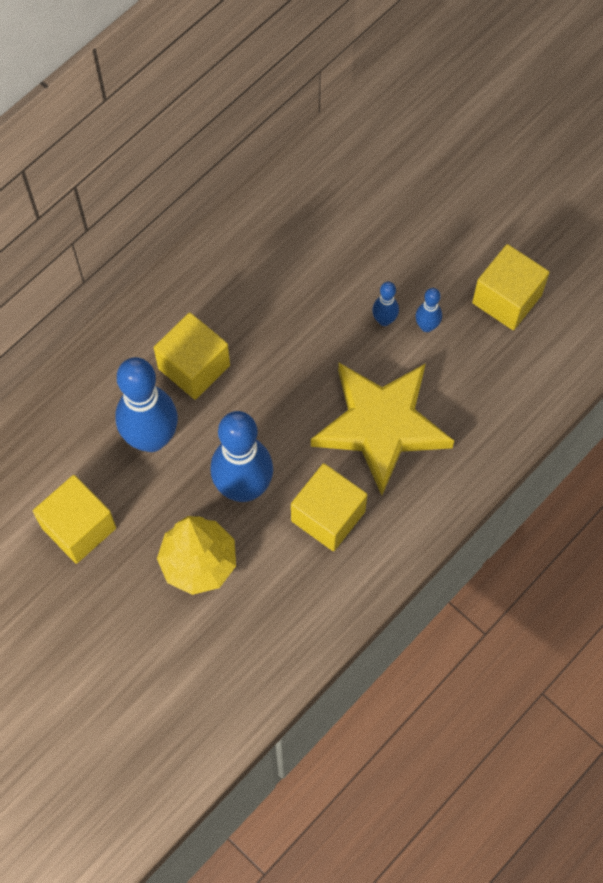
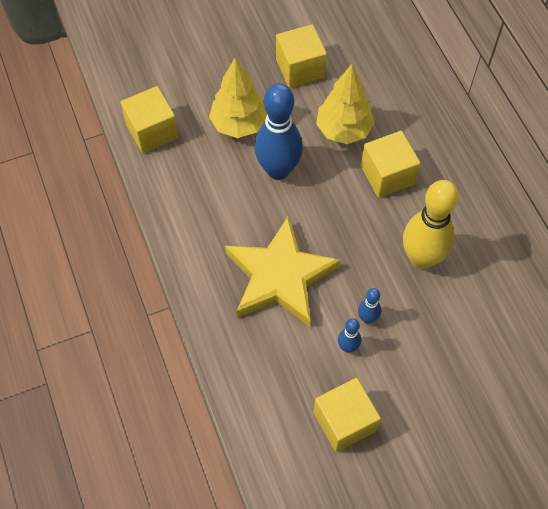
camera: 115 degrees right, 5 degrees down
blue bowling pin [115,357,178,452] -> yellow tree [316,64,375,144]
yellow cube [291,463,367,551] -> yellow cube moved to [121,86,178,153]
none -> yellow bowling pin [403,180,459,269]

